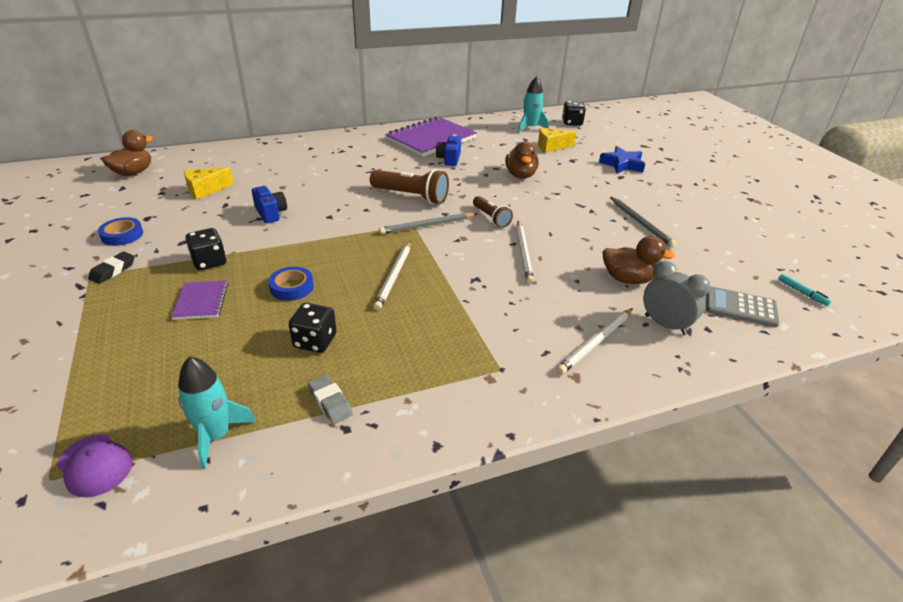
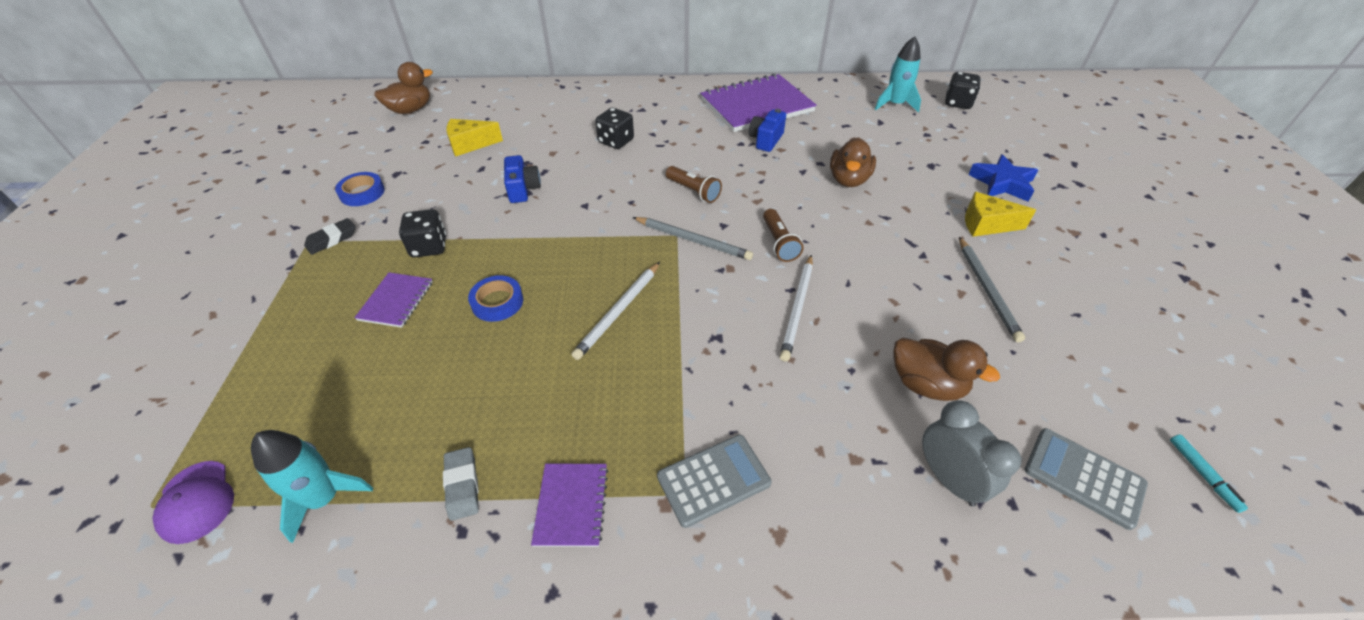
camera: 20 degrees right, 10 degrees up
black dice [289,303,337,353] -> black dice moved to [595,108,634,149]
brown flashlight [370,169,449,204] -> brown flashlight [666,166,722,203], size x0.61
grey pencil [379,213,477,234] -> grey pencil turned 150 degrees counterclockwise [633,217,753,260]
yellow cheese [538,127,576,153] -> yellow cheese moved to [965,192,1036,237]
white pencil [556,308,633,375] -> none
none -> purple notebook [531,464,608,547]
none -> grey calculator [657,435,772,528]

